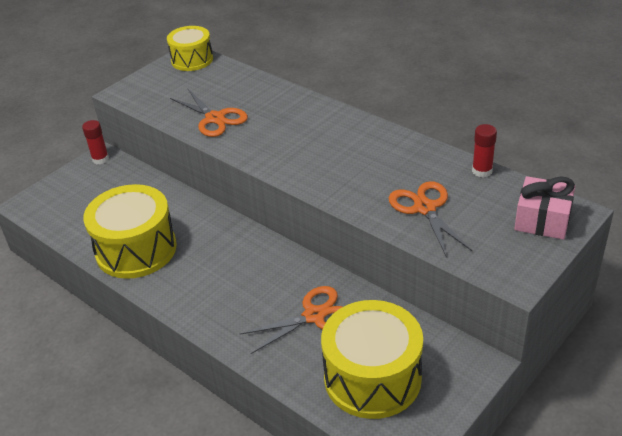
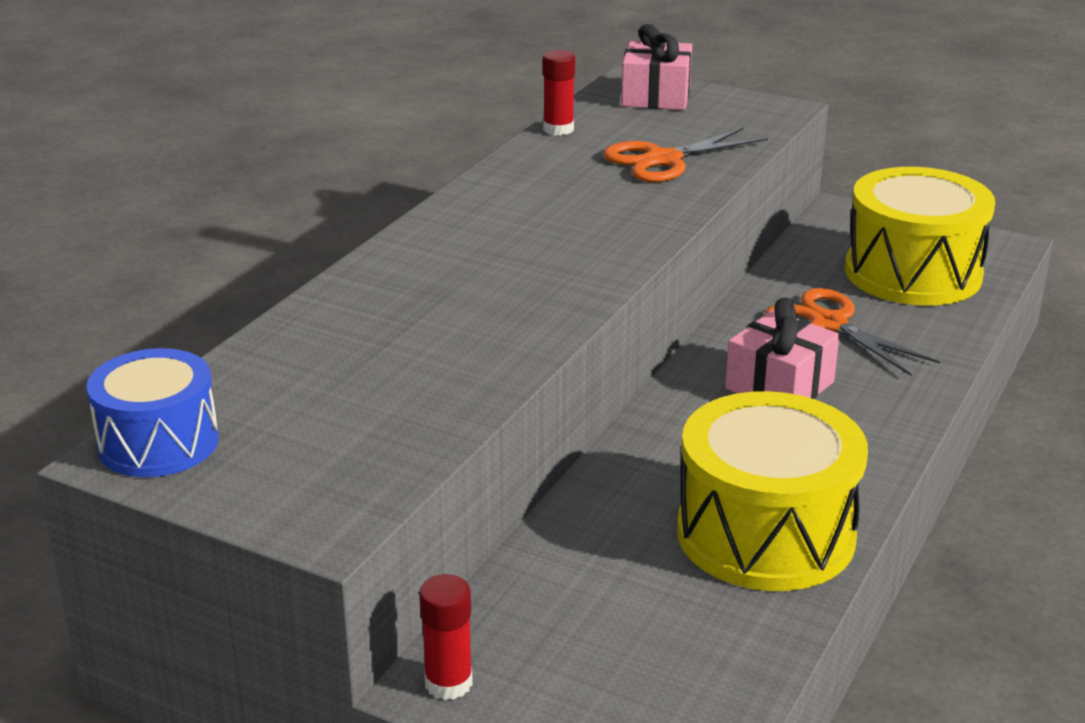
camera: 105 degrees left, 10 degrees down
yellow drum [167,26,213,71] -> blue drum [86,348,219,477]
orange scissors [170,89,248,137] -> none
none -> pink gift [725,298,840,399]

